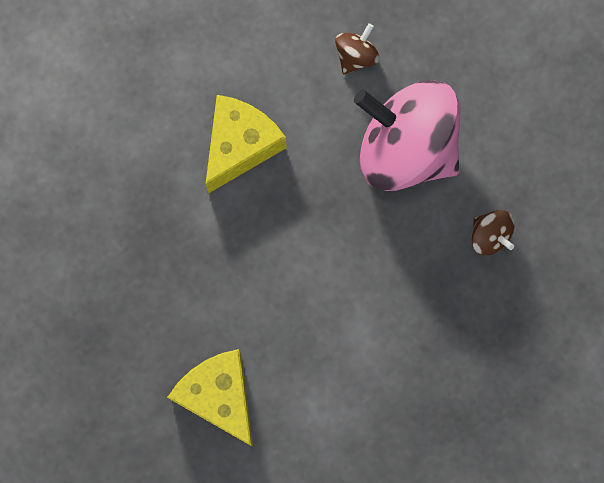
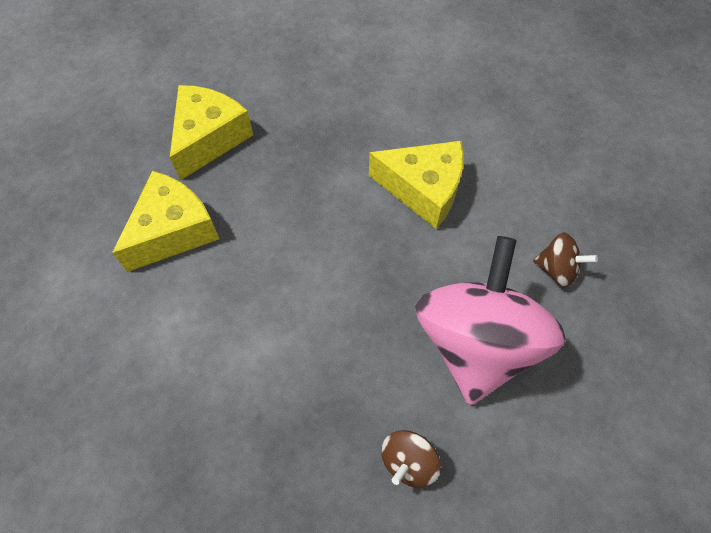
camera: 75 degrees right, 15 degrees down
none -> yellow cheese [170,85,253,180]

